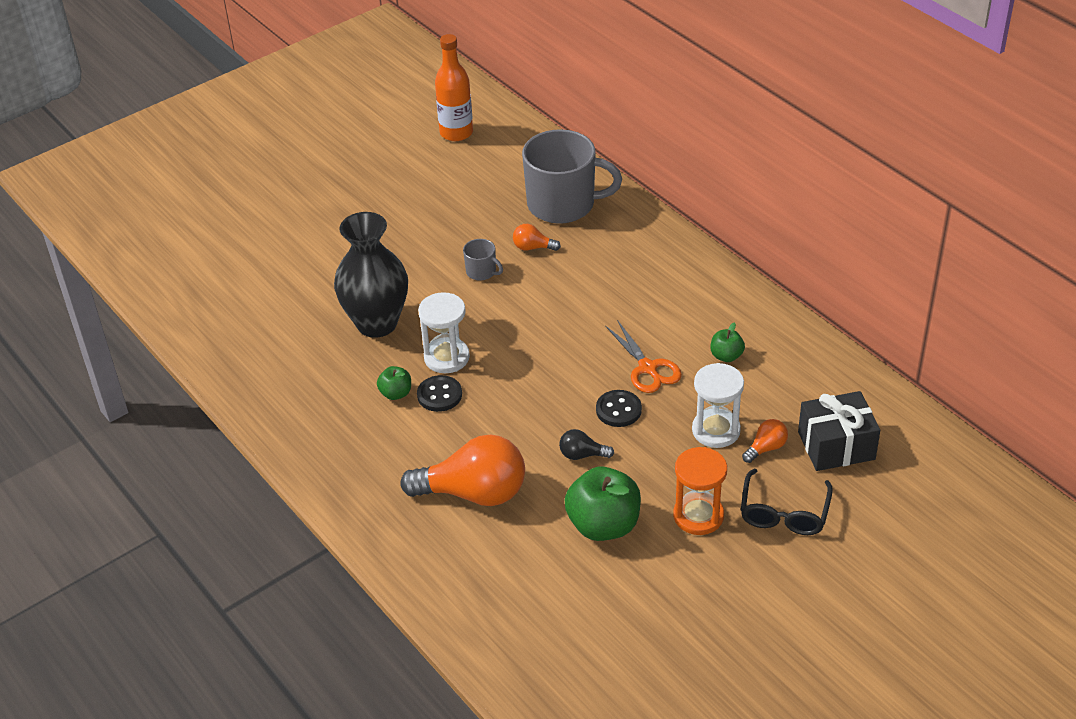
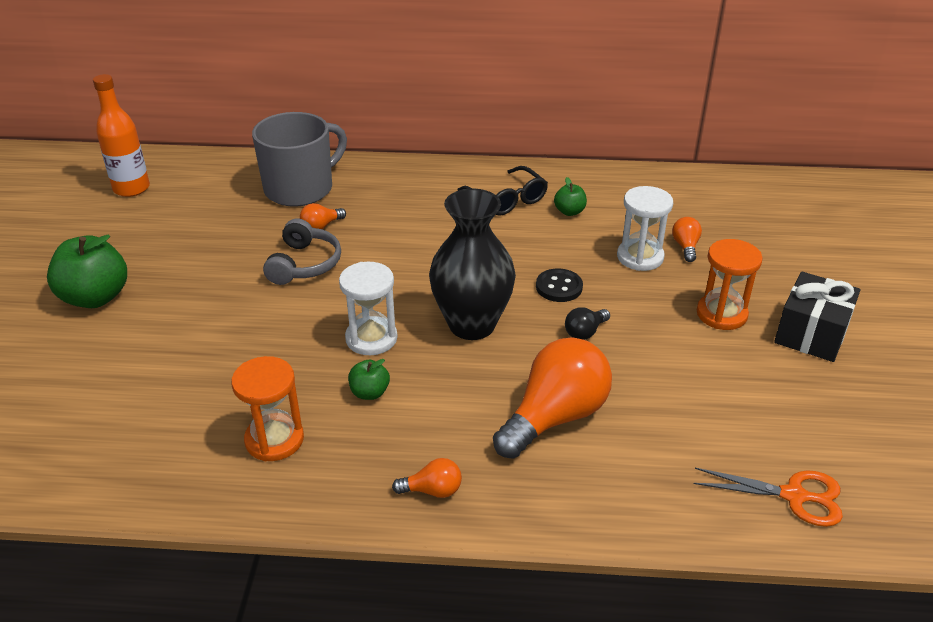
camera: 50 degrees left, 5 degrees down
black vase [334,212,408,338] -> black vase moved to [429,189,516,340]
black button [417,375,462,412] -> none
grey mug [463,239,503,281] -> grey headphones [263,218,341,285]
green apple [565,467,641,541] -> green apple moved to [47,235,127,308]
orange scissors [605,320,682,393] -> orange scissors moved to [694,468,843,527]
black glasses [741,469,833,535] -> black glasses moved to [458,166,548,216]
black gift [798,391,880,471] -> black gift moved to [774,271,860,362]
none -> orange hourglass [231,356,304,461]
none -> orange light bulb [392,458,462,498]

